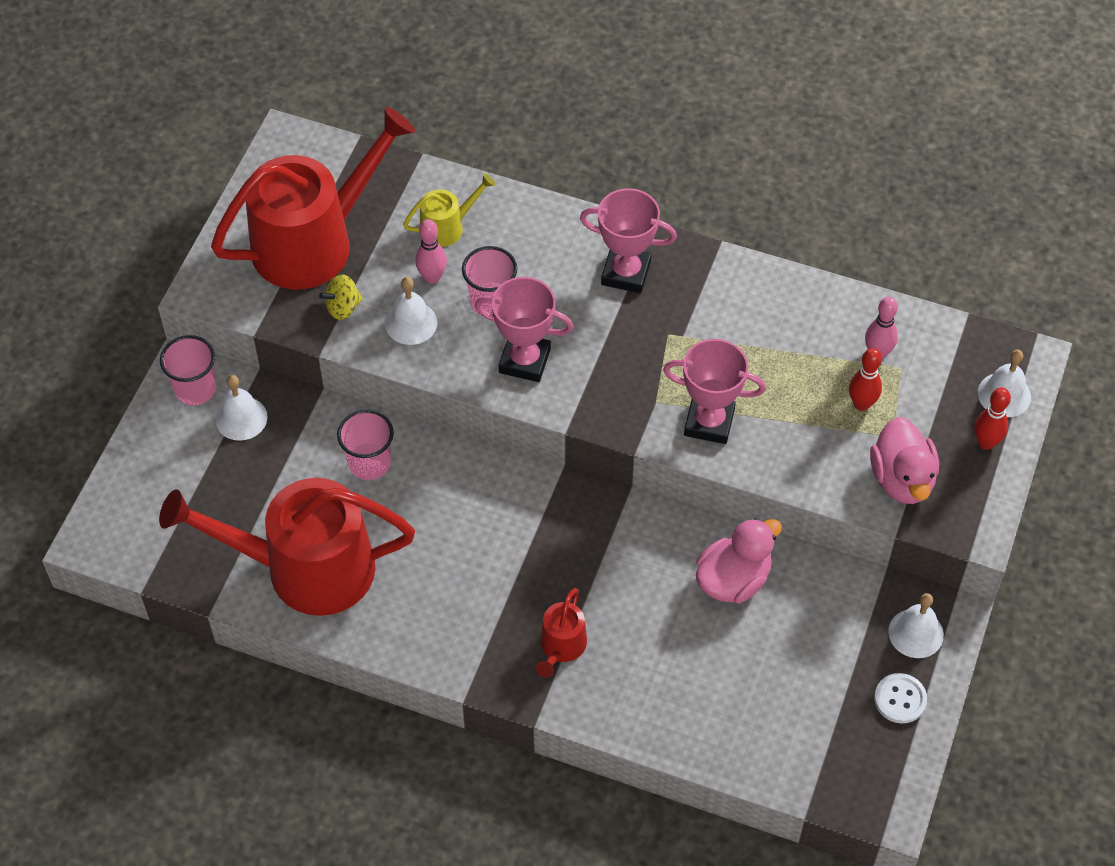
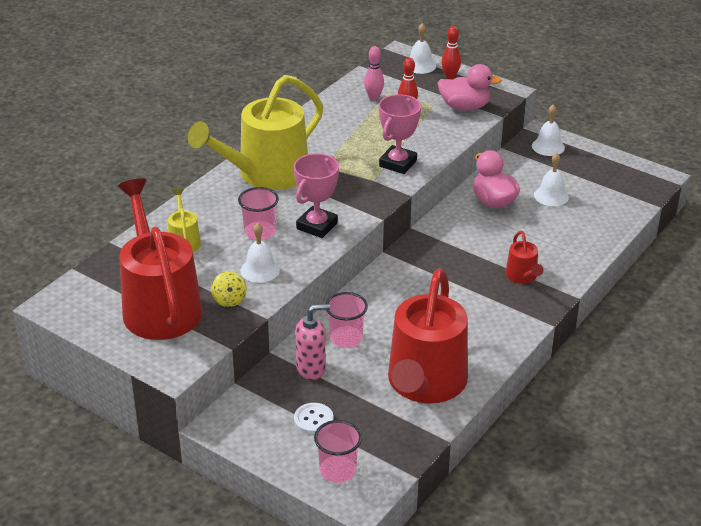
camera: 75 degrees left, 20 degrees down
pink cup [160,335,216,405] -> pink cup moved to [314,420,362,483]
white bell [215,375,267,441] -> white bell moved to [534,153,569,206]
pink bowling pin [415,219,447,284] -> none
red watering can [536,588,587,678] -> red watering can turned 45 degrees clockwise [505,231,543,284]
pink trophy [580,188,677,293] -> yellow watering can [188,75,323,190]
white button [874,673,927,723] -> white button moved to [294,403,333,434]
none -> pink soap dispenser [295,304,330,380]

